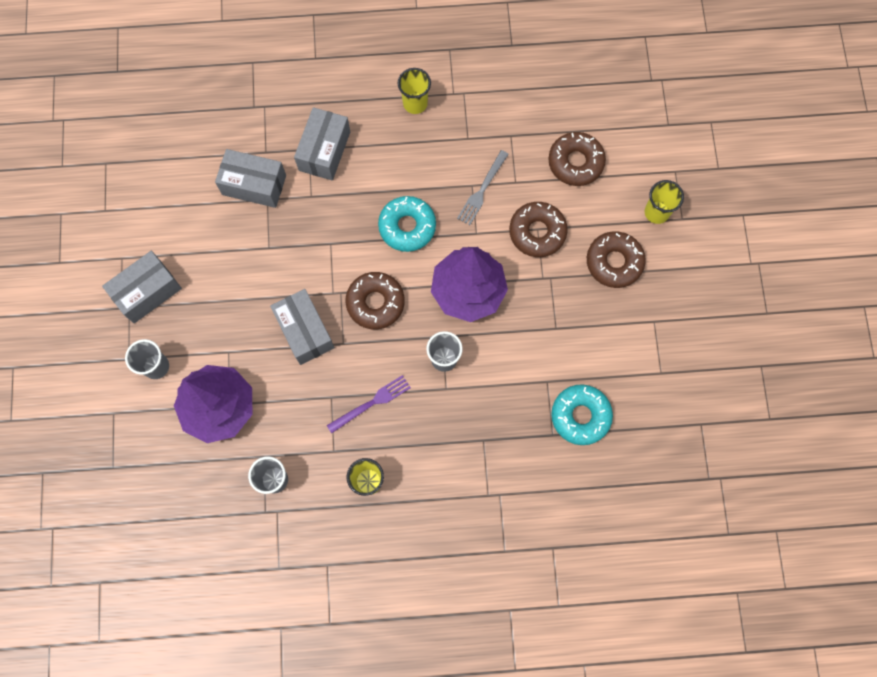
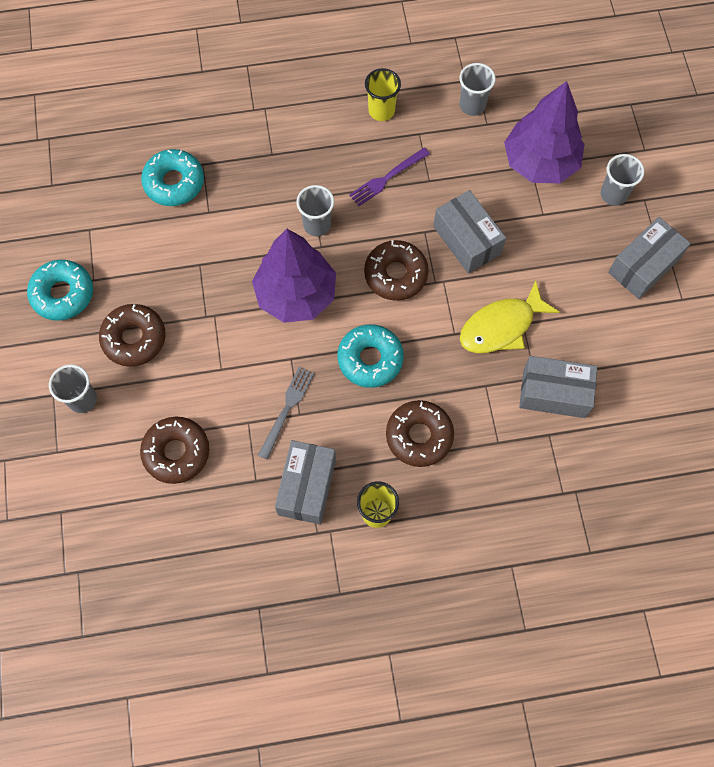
camera: 175 degrees right, 5 degrees down
grey box [294,107,350,181] -> grey box moved to [275,440,336,524]
brown donut [509,202,568,257] -> brown donut moved to [386,400,454,467]
yellow cup [645,180,684,224] -> grey cup [49,364,97,413]
none -> turquoise donut [27,260,93,321]
none -> yellow fish [460,280,560,353]

